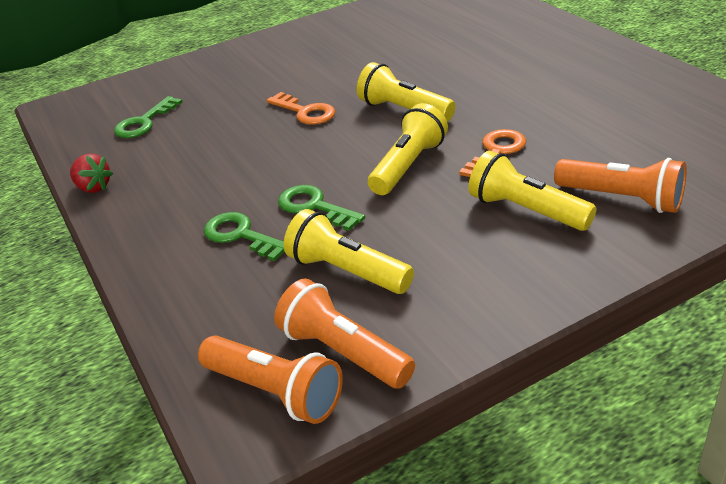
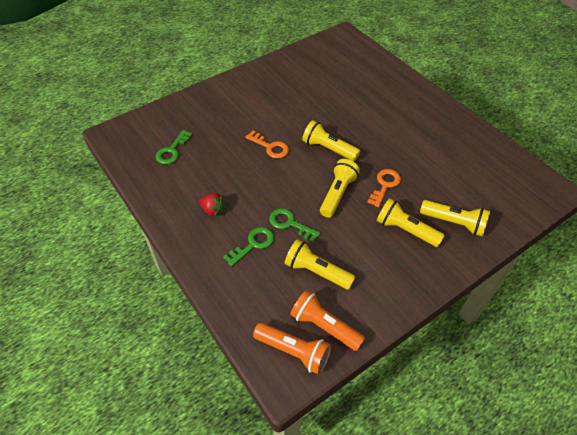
camera: 10 degrees left, 15 degrees up
red strawberry [70,154,113,193] -> red strawberry moved to [199,193,225,216]
green key [204,212,285,261] -> green key turned 105 degrees clockwise [223,227,274,267]
orange flashlight [554,158,687,213] -> yellow flashlight [420,200,490,237]

